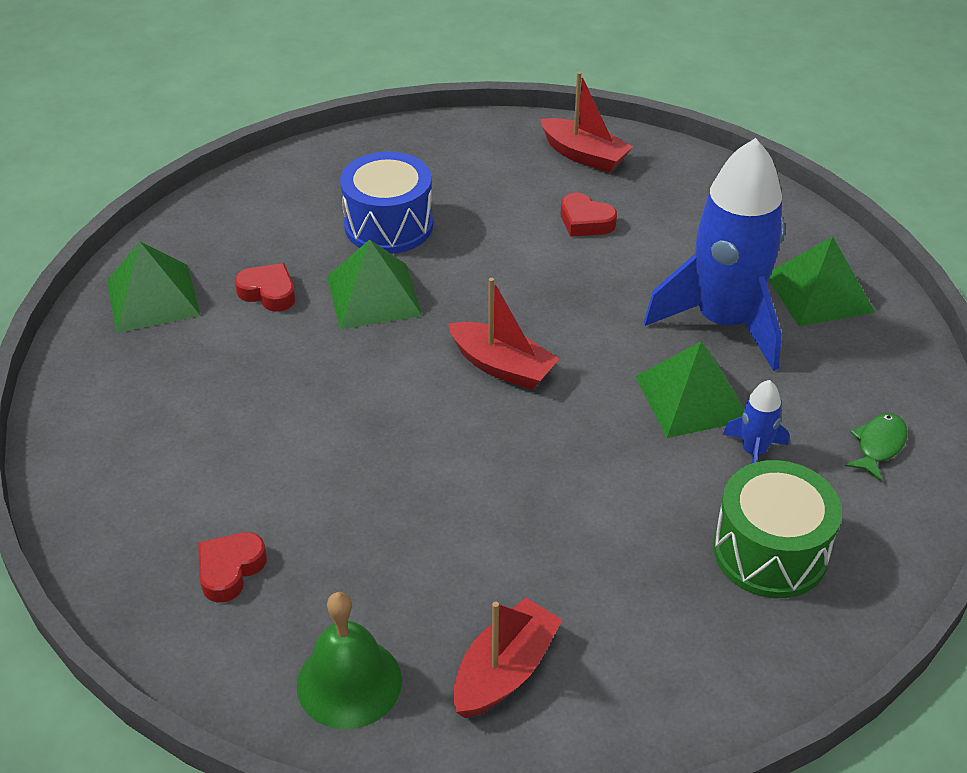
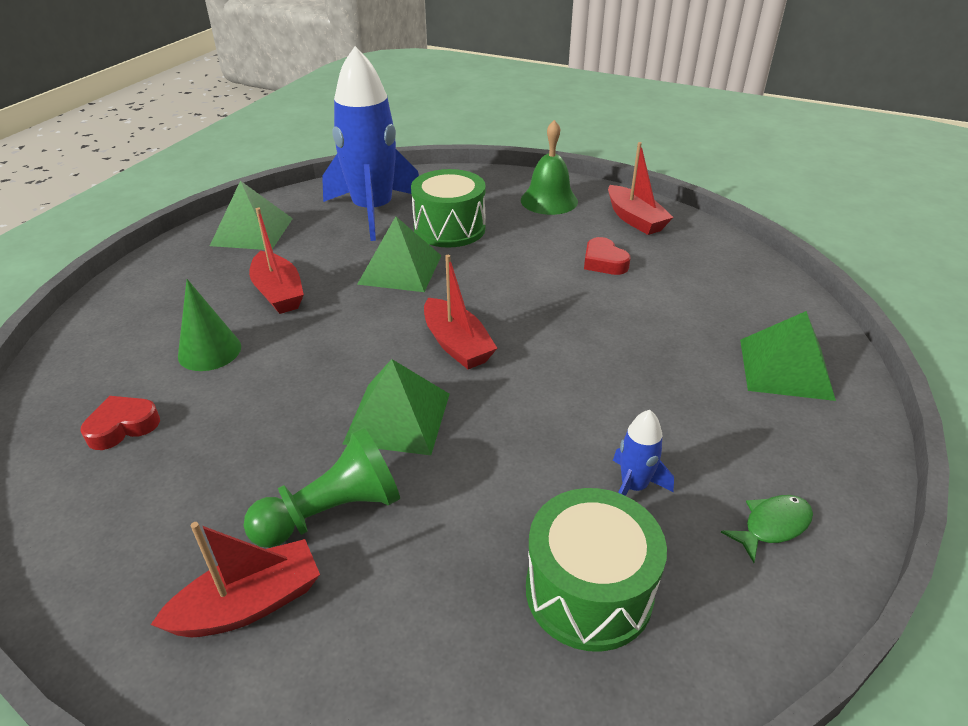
camera: 25 degrees right, 5 degrees down
red heart [235,263,295,312] -> none
green bell [297,592,402,729] -> green bell moved to [521,120,578,215]
blue drum [340,151,433,254] -> green drum [411,169,486,248]
green pyramid [635,341,744,438] -> green pyramid moved to [343,359,450,455]
blue rocket [644,138,785,371] -> blue rocket moved to [322,46,419,241]
none -> green cone [178,279,241,371]
none -> green pawn [244,428,400,548]
none -> red boat [249,208,304,314]

